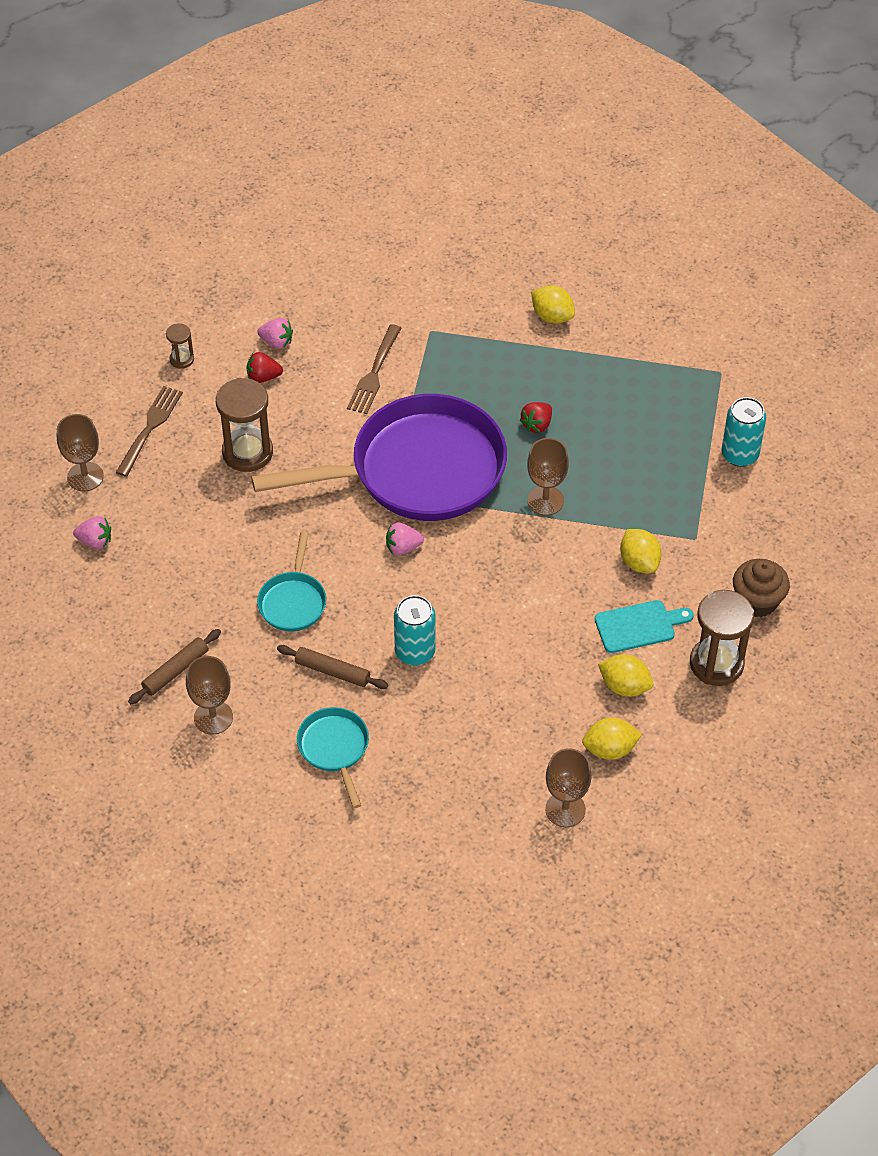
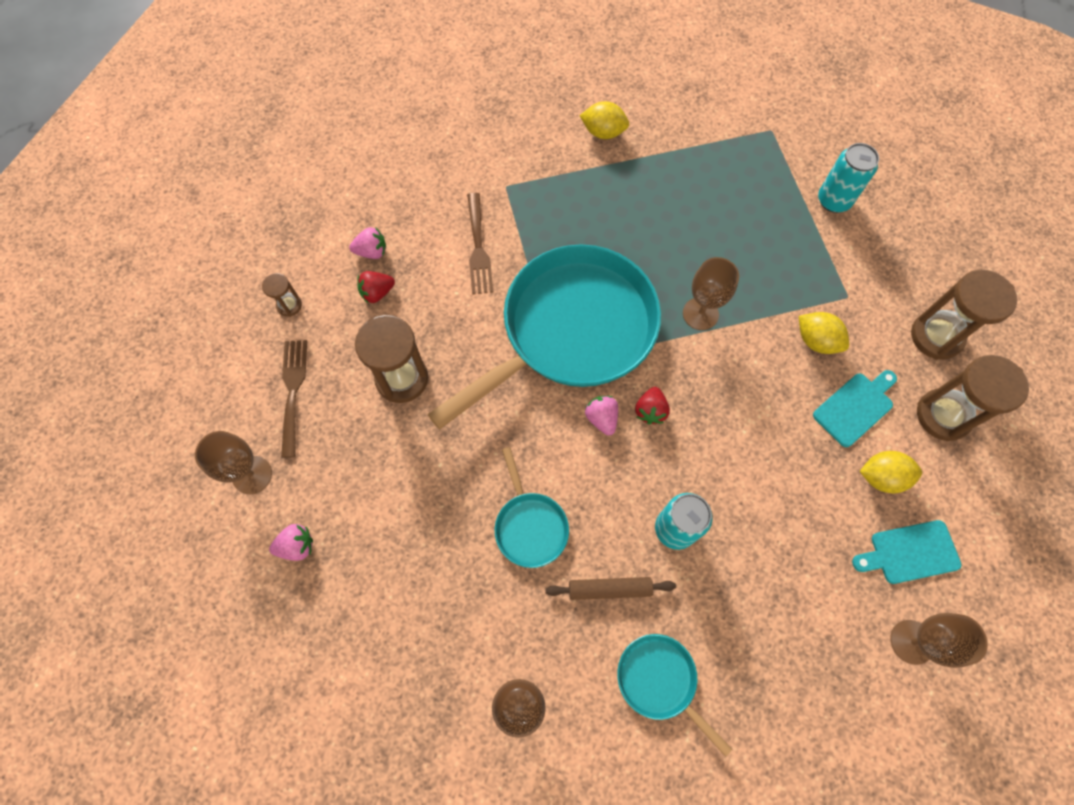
camera: 25 degrees left, 15 degrees up
brown rolling pin [128,629,221,704] -> none
purple pan [251,394,507,521] -> turquoise pan [427,245,661,429]
pink strawberry [386,523,424,556] -> pink strawberry turned 105 degrees clockwise [585,396,618,435]
red strawberry [520,402,552,433] -> red strawberry moved to [635,387,670,425]
yellow lemon [582,718,642,760] -> turquoise cutting board [852,520,961,584]
brown cupcake [733,559,790,617] -> brown hourglass [911,270,1017,360]

